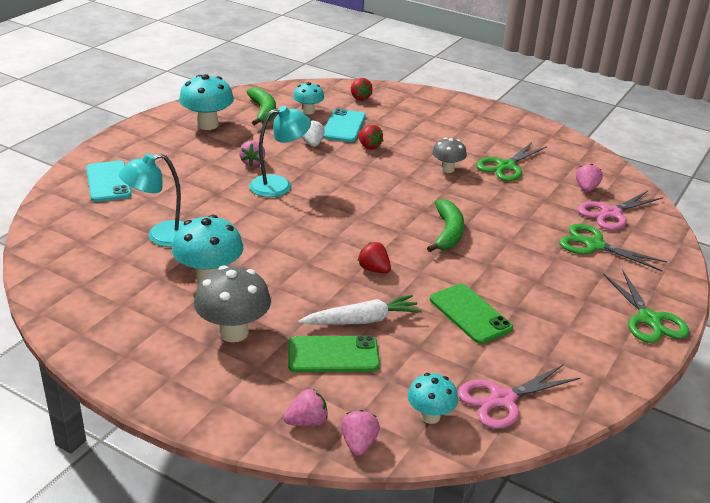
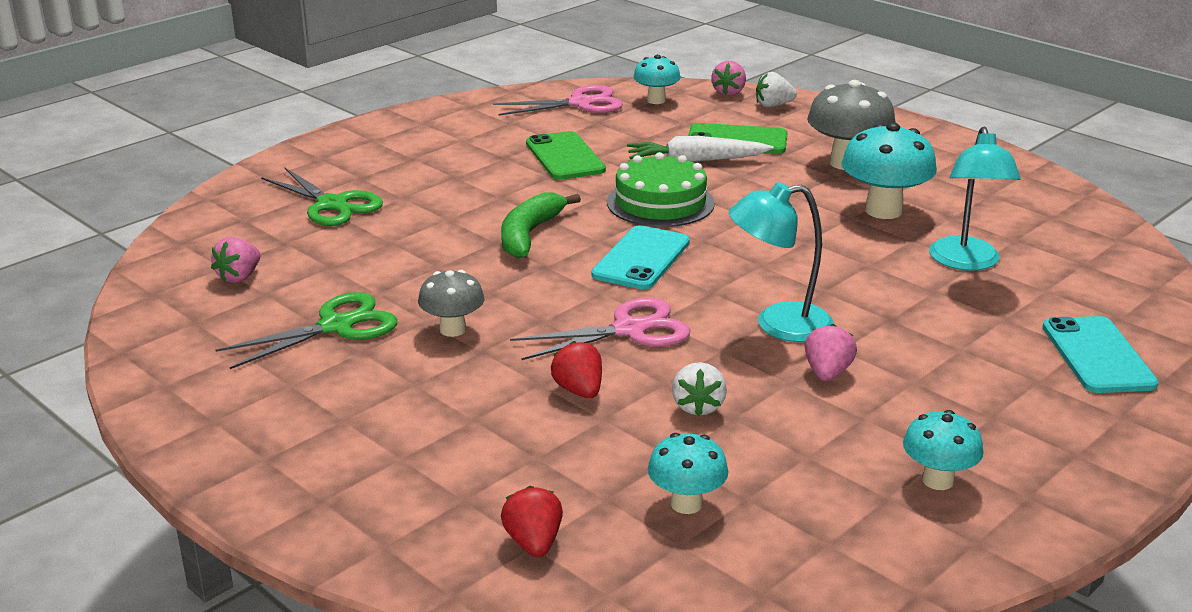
camera: 165 degrees left, 5 degrees down
turquoise lamp [119,153,184,247] -> turquoise lamp turned 105 degrees clockwise [929,127,1021,271]
turquoise mushroom [179,74,234,130] -> turquoise mushroom [903,410,983,490], size x0.61
green banana [247,87,276,125] -> none
pink strawberry [283,389,328,426] -> white strawberry [756,72,797,108]
turquoise phone [323,108,366,142] -> turquoise phone moved to [591,225,690,290]
red strawberry [358,242,391,274] -> green cake [607,152,715,227]
pink scissors [578,191,663,230] -> pink scissors moved to [510,298,690,360]
green scissors [603,270,689,343] -> none

